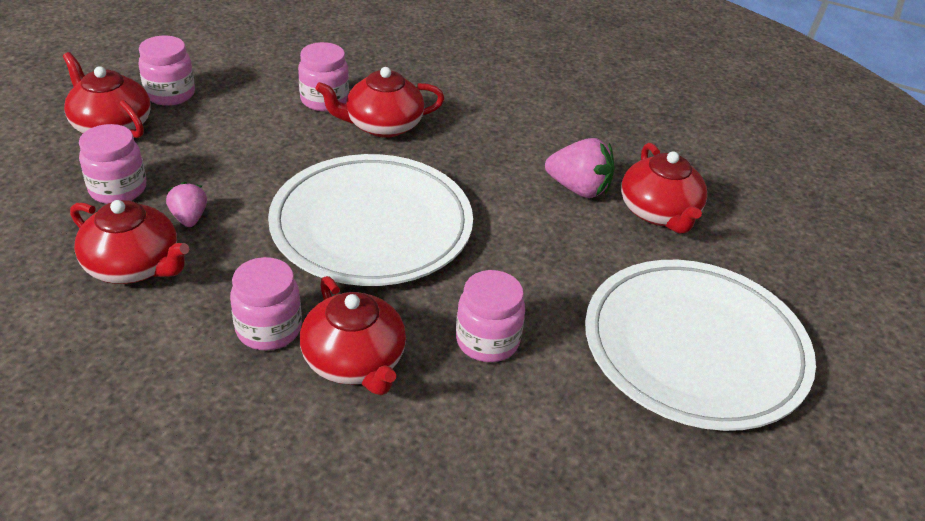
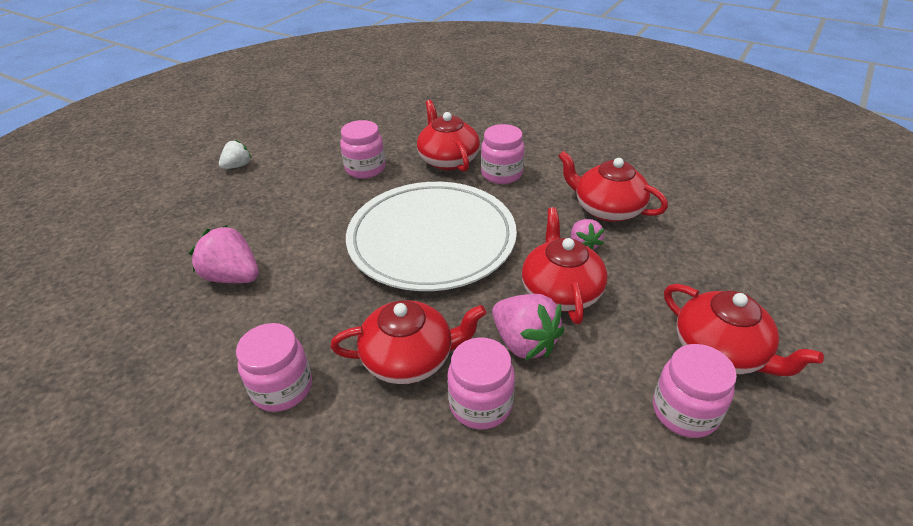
camera: 170 degrees left, 0 degrees up
pink jar [79,124,146,204] -> pink jar moved to [236,323,312,412]
white plate [585,260,816,431] -> white strawberry [219,140,252,169]
red teapot [621,143,707,233] -> red teapot moved to [522,207,608,324]
none -> pink strawberry [492,294,564,360]

